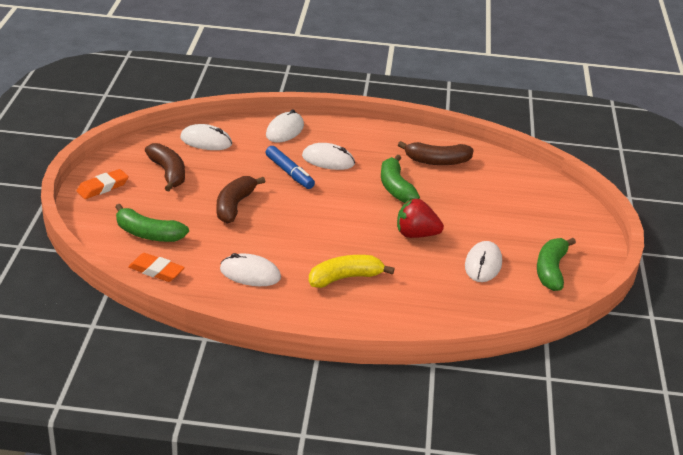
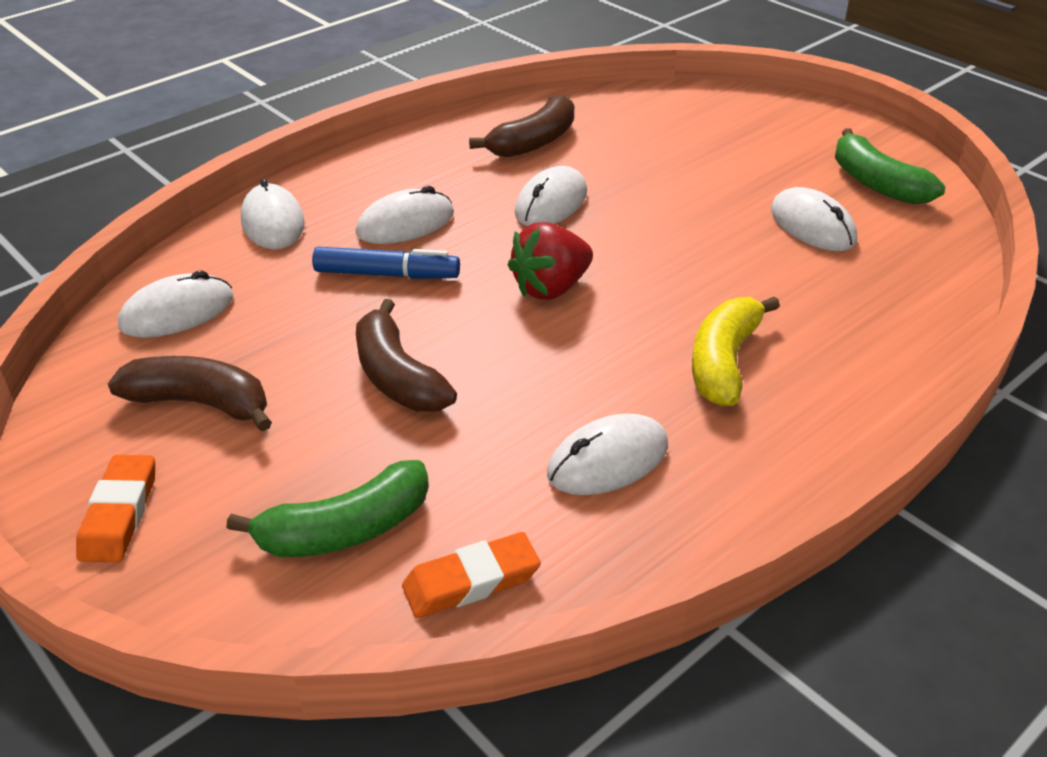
camera: 45 degrees left, 5 degrees up
green banana [381,155,420,203] -> white mouse [515,166,587,226]
red strawberry [397,199,444,238] -> red strawberry moved to [508,222,593,300]

